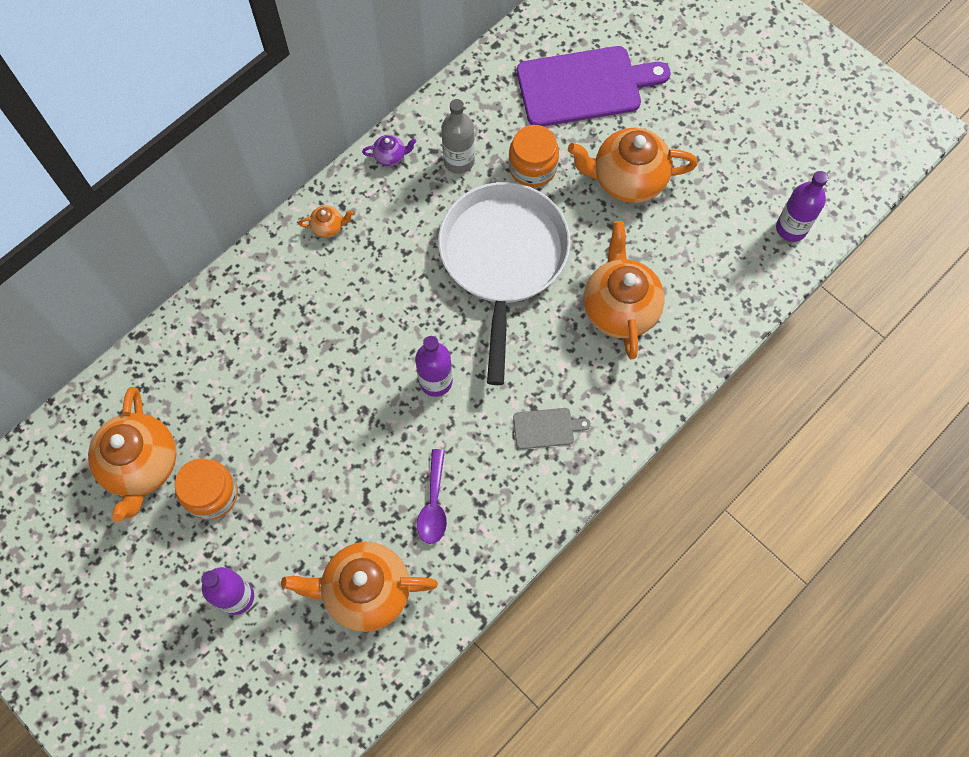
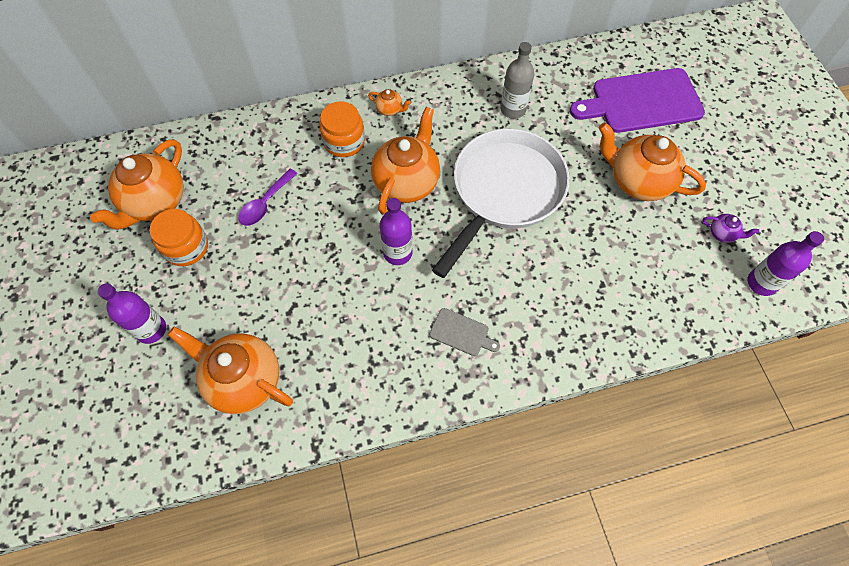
camera: 30 degrees right, 5 degrees down
purple teapot [362,135,417,166] -> purple teapot moved to [703,214,759,243]
purple spoon [417,449,447,544] -> purple spoon moved to [238,169,298,226]
orange jar [509,125,559,187] -> orange jar moved to [319,101,365,157]
purple cutting board [517,46,670,126] -> purple cutting board turned 150 degrees clockwise [570,68,705,133]
orange teapot [584,221,665,359] -> orange teapot moved to [371,107,440,214]

